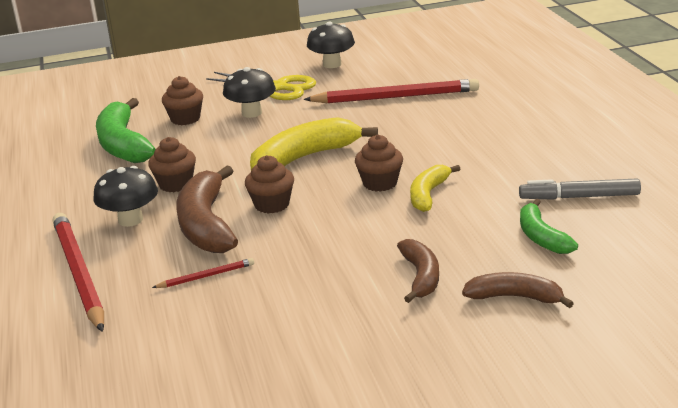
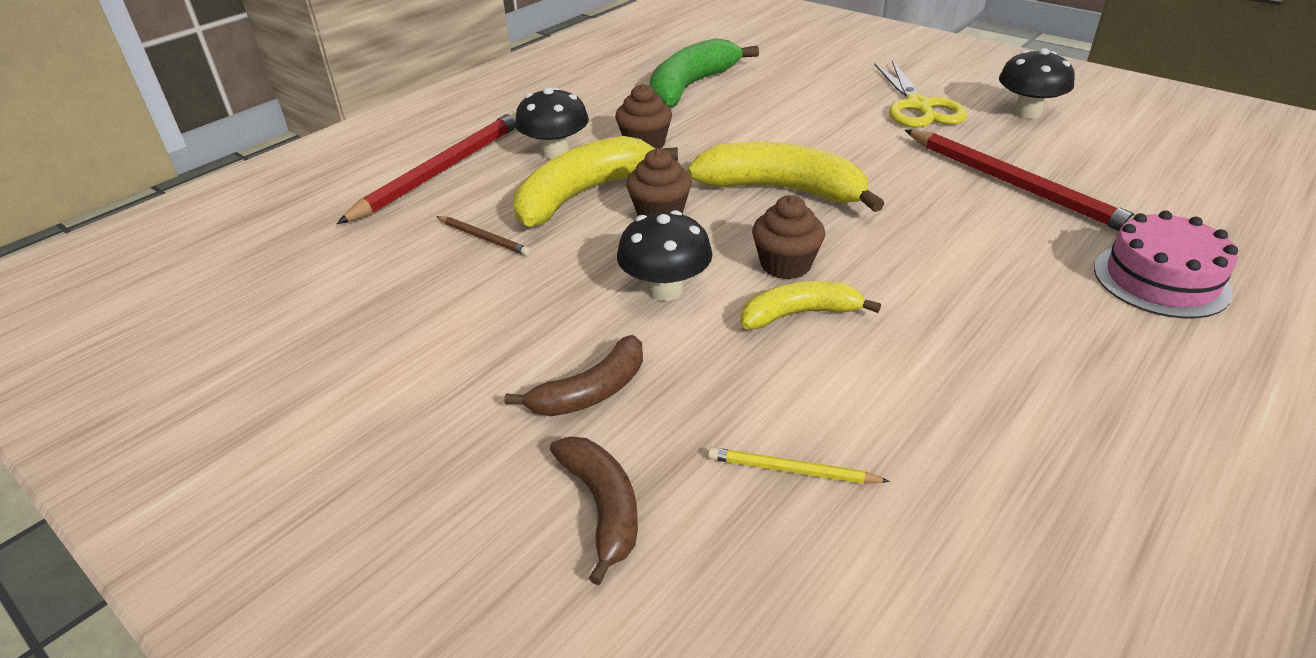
camera: 55 degrees right, 10 degrees up
red pencil [152,258,254,288] -> brown pencil [436,216,531,256]
brown cupcake [162,76,203,125] -> none
brown banana [176,166,238,253] -> yellow banana [513,136,678,227]
black mushroom [223,67,276,118] -> black mushroom moved to [617,210,713,301]
grey marker [519,179,641,200] -> none
green banana [520,199,578,254] -> yellow pencil [708,447,890,484]
none -> pink cake [1094,211,1238,318]

